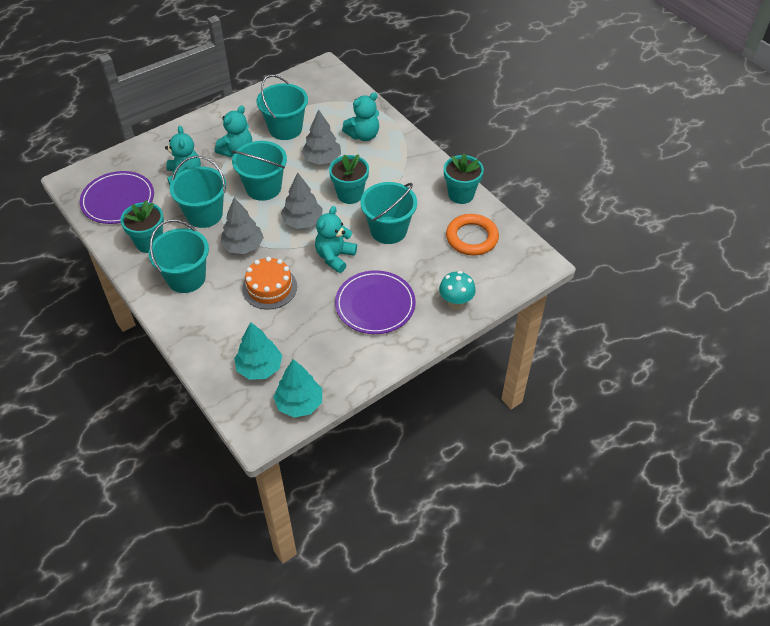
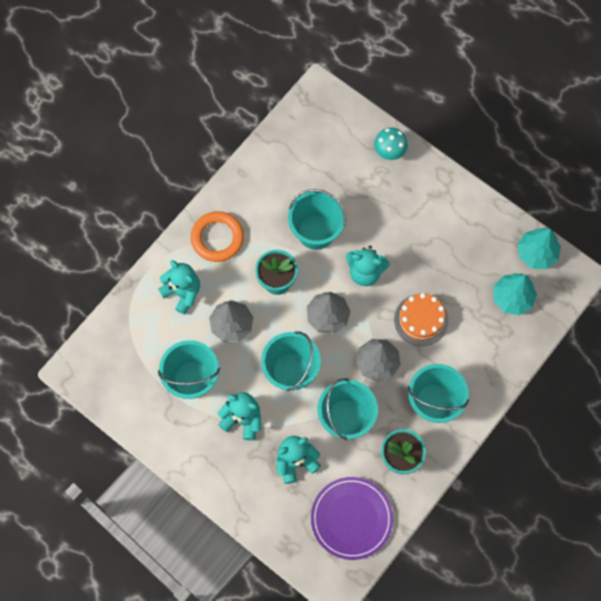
camera: 105 degrees left, 20 degrees up
purple plate [335,270,416,334] -> none
turquoise flower pot [444,153,484,204] -> none
orange ring [446,214,499,256] -> orange ring moved to [191,211,244,262]

